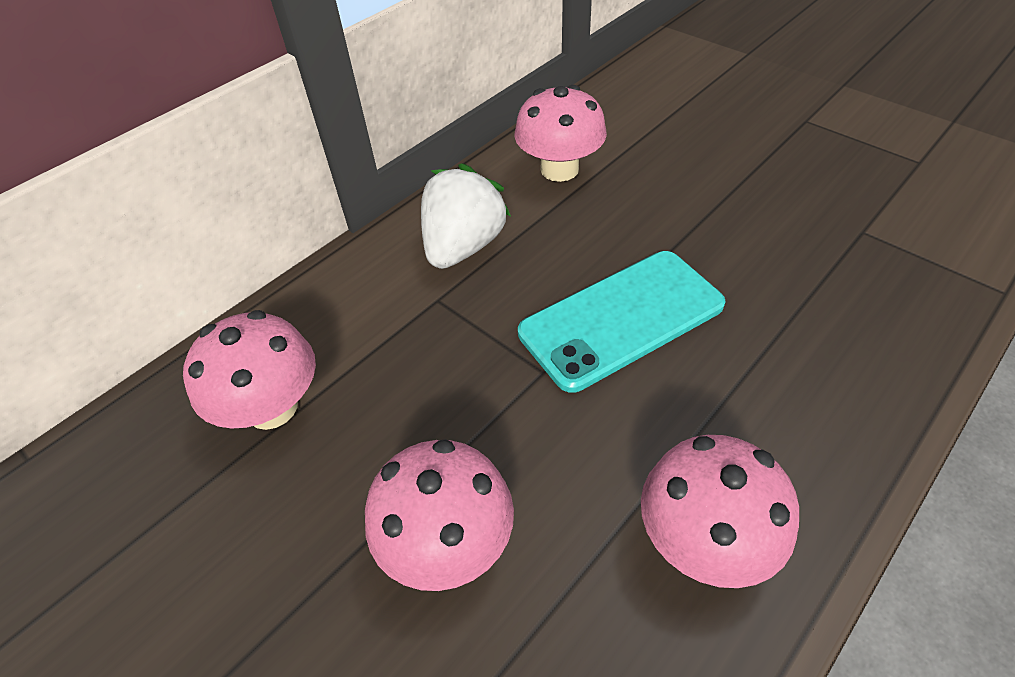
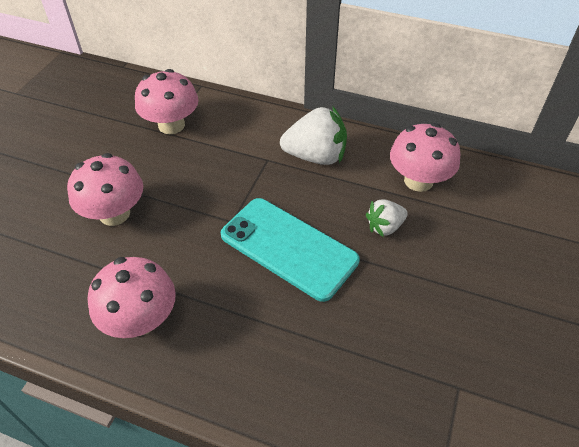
camera: 65 degrees right, 0 degrees up
none -> white strawberry [366,199,408,237]

